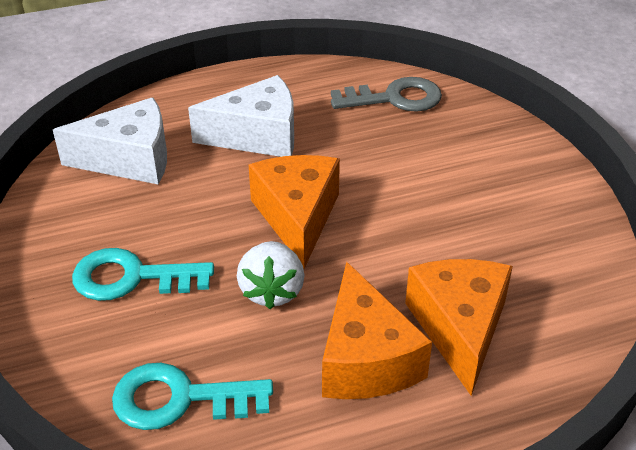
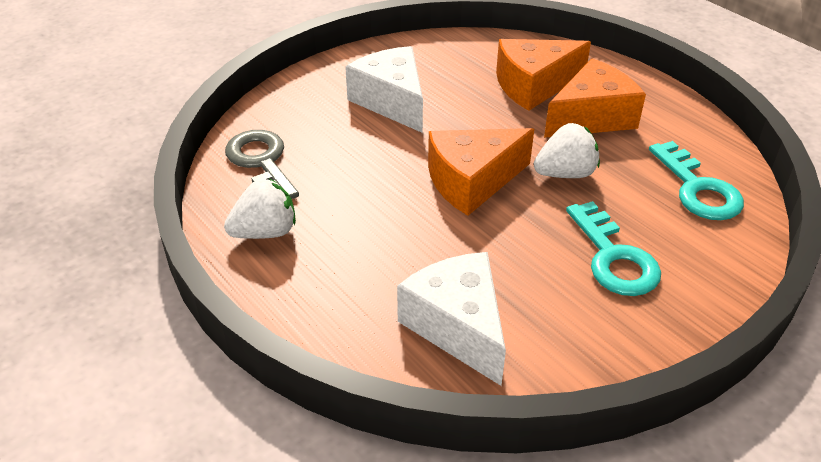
camera: 110 degrees left, 0 degrees up
white cheese [188,75,294,157] -> white cheese moved to [345,46,423,133]
none -> white strawberry [224,179,296,239]

